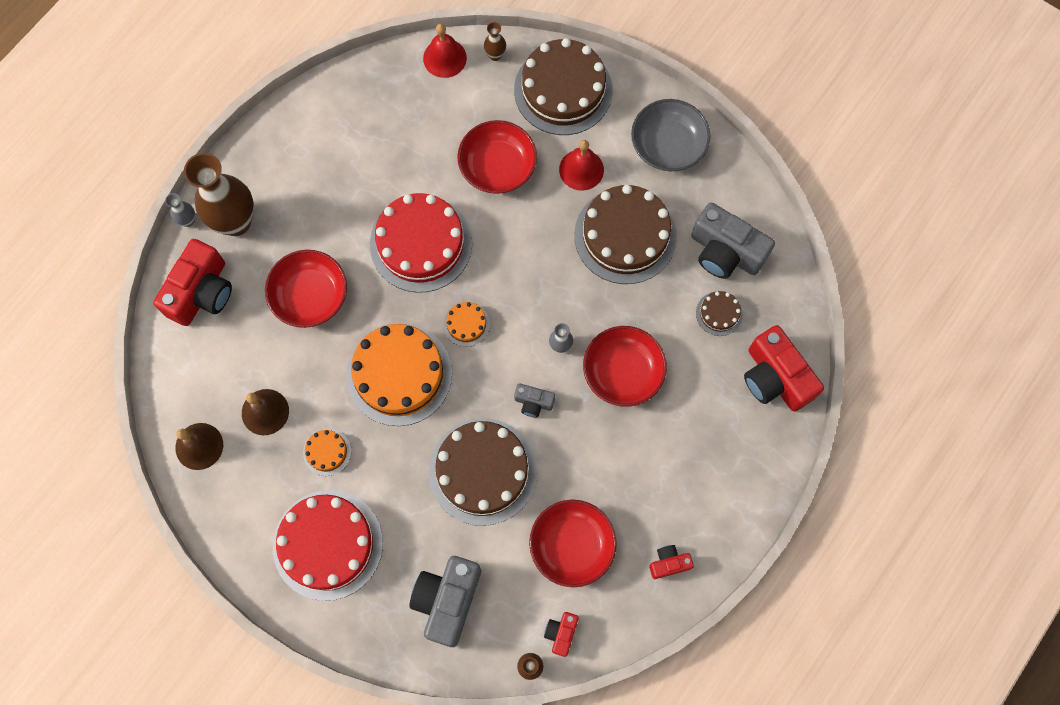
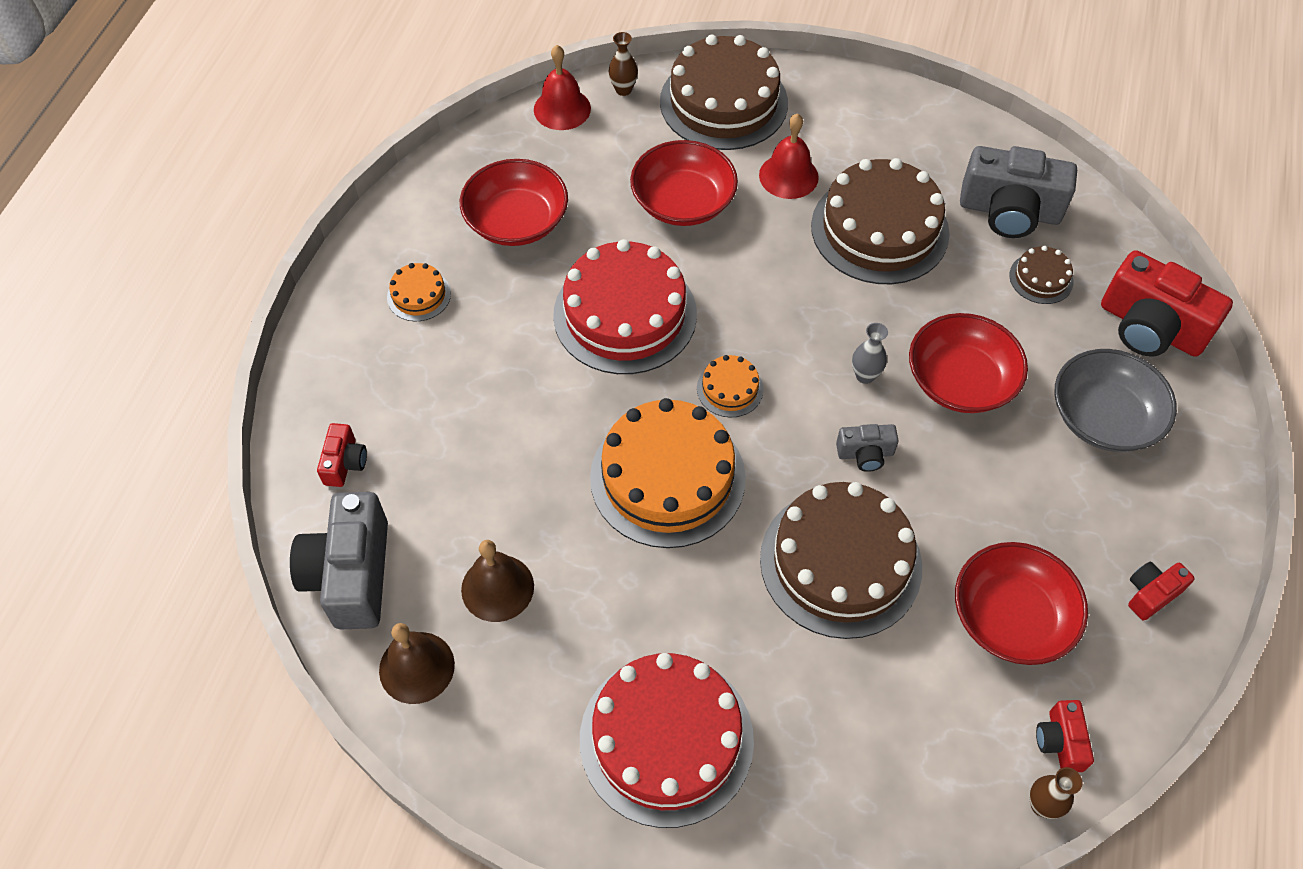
camera: 20 degrees left, 15 degrees down
red camera [153,239,232,326] -> red camera [317,423,367,487], size x0.49
grey vase [165,193,195,227] -> none
brown vase [184,153,254,236] -> none
red bowl [265,250,347,328] -> red bowl moved to [460,159,568,246]
orange cake [303,429,351,476] -> orange cake moved to [387,263,451,321]
grey camera [409,556,481,647] -> grey camera moved to [290,492,388,629]
grey bowl [631,99,711,171] -> grey bowl moved to [1054,349,1177,452]

